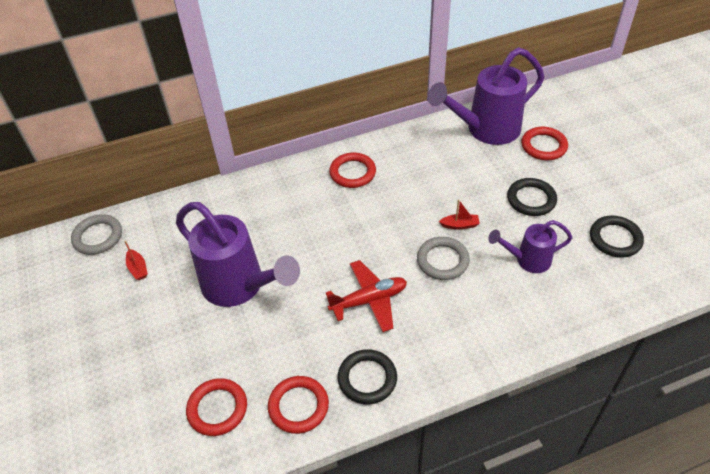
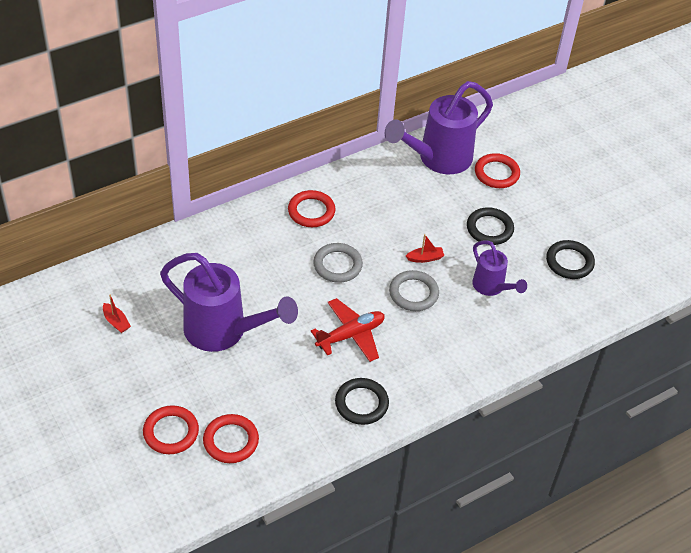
camera: 15 degrees left, 0 degrees up
grey ring [71,214,122,255] -> grey ring moved to [313,243,363,283]
red ring [268,376,329,434] -> red ring moved to [143,405,199,454]
purple watering can [488,220,572,273] -> purple watering can turned 105 degrees counterclockwise [472,240,527,296]

